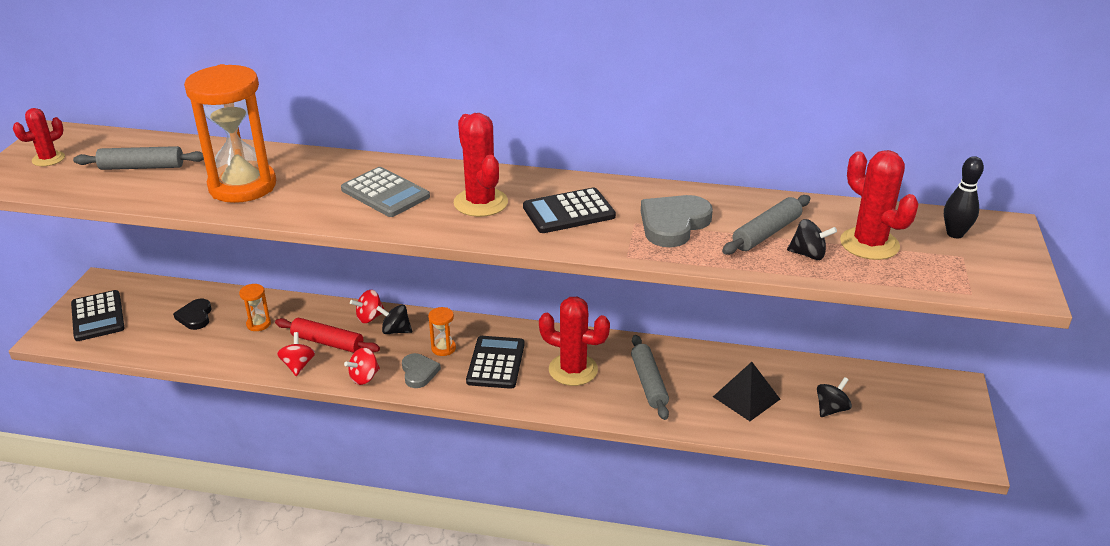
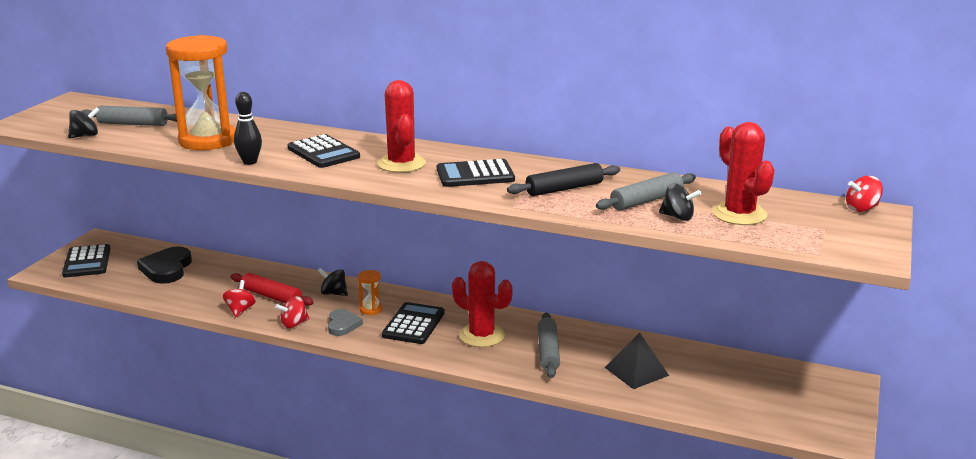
camera: 10 degrees right, 10 degrees down
red cactus [13,108,65,166] -> none
black heart [173,299,212,330] -> black heart [137,246,192,284], size x1.62
orange hourglass [239,284,271,331] -> none
grey calculator [341,167,430,217] -> black calculator [287,134,360,168]
red spinning top [350,290,385,323] -> red spinning top moved to [846,176,883,212]
grey heart [641,195,713,247] -> black rolling pin [507,163,620,196]
black spinning top [817,377,852,417] -> black spinning top moved to [68,107,99,138]
black bowling pin [944,156,984,238] -> black bowling pin moved to [234,92,262,165]

